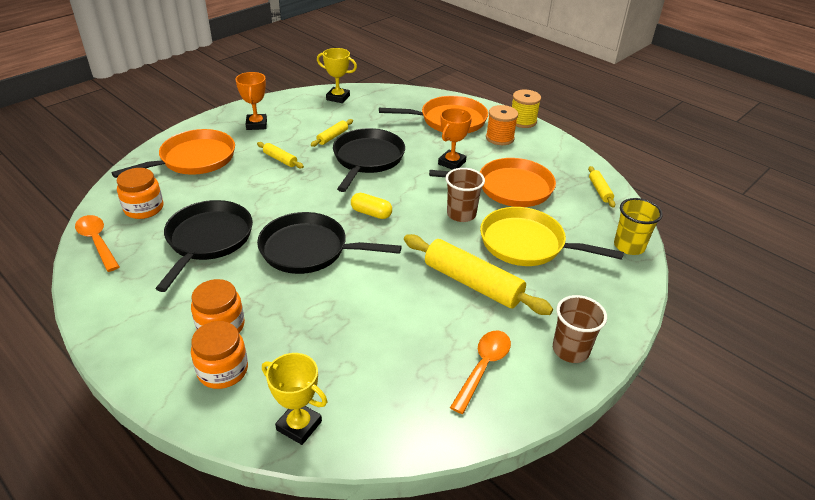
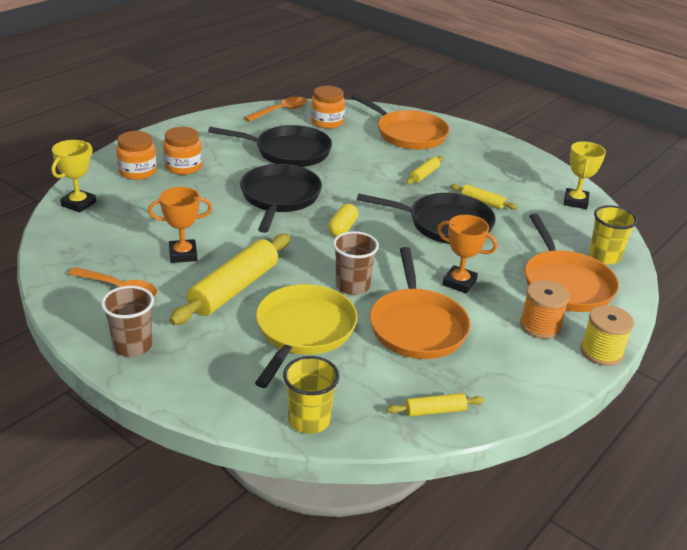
camera: 85 degrees right, 5 degrees down
orange trophy [236,72,267,130] -> orange trophy moved to [148,187,212,263]
none -> yellow cup [589,205,638,264]

